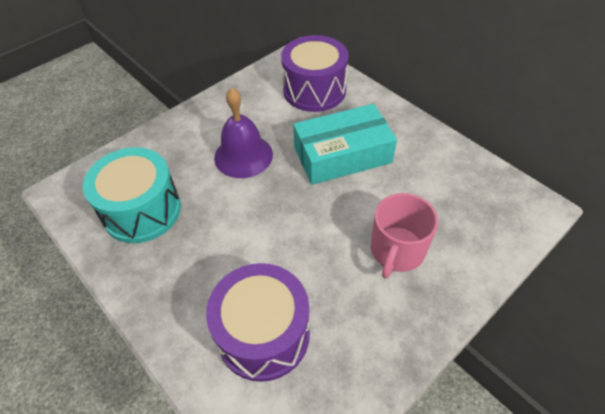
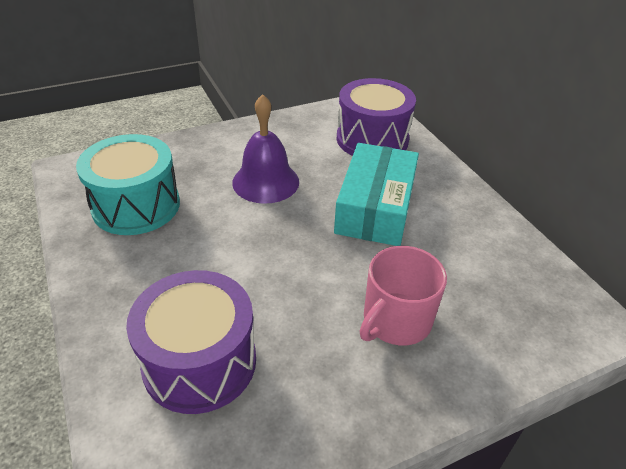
camera: 15 degrees right, 10 degrees down
turquoise box [293,104,397,185] -> turquoise box turned 75 degrees counterclockwise [334,143,419,246]

